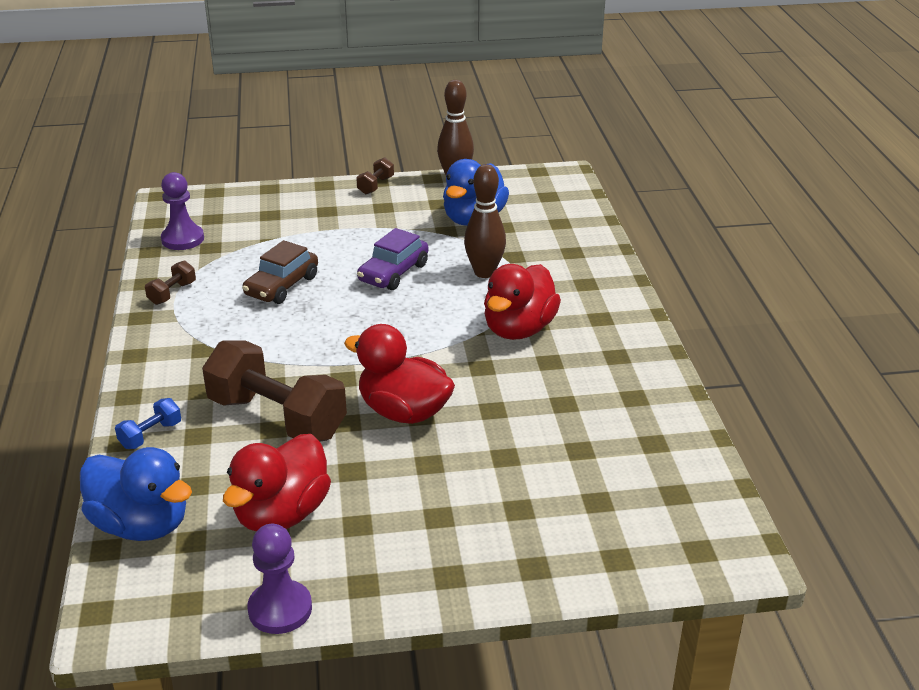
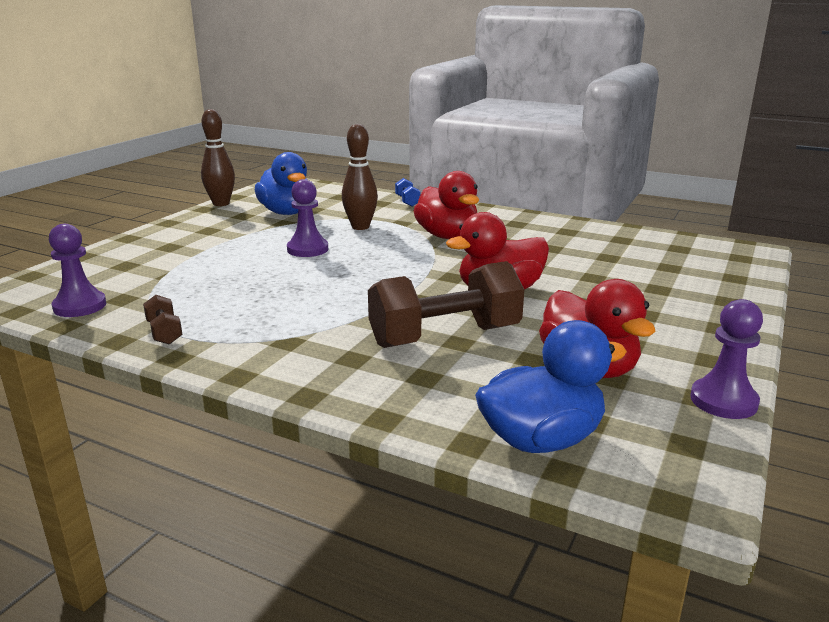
camera: 55 degrees left, 10 degrees down
blue dumbbell [115,398,181,449] -> blue dumbbell moved to [395,178,421,207]
brown car [242,240,318,304] -> none
brown dumbbell [356,158,394,194] -> none
purple car [357,228,428,290] -> purple pawn [287,179,328,257]

